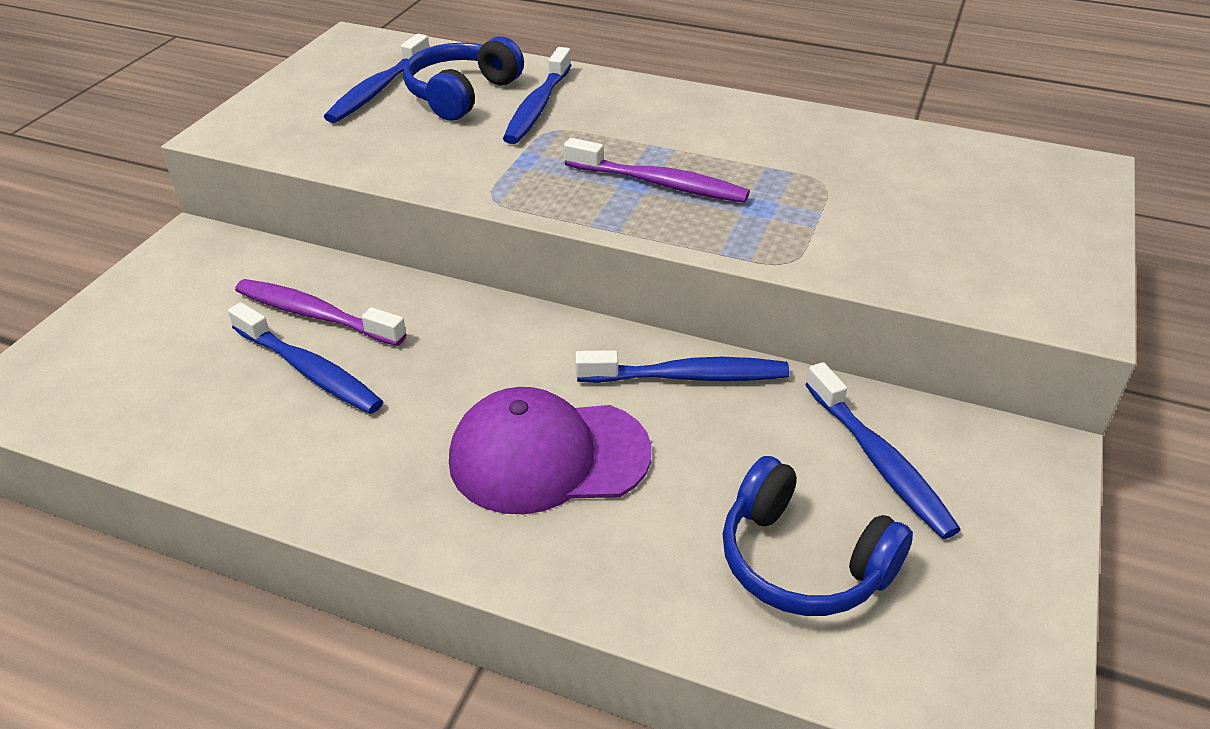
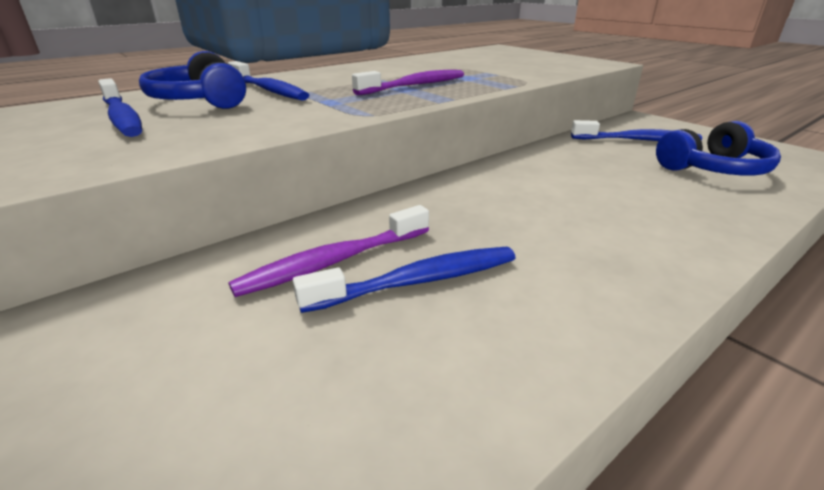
camera: 60 degrees left, 10 degrees down
purple cap [449,387,652,514] -> none
blue toothbrush [575,350,790,383] -> none

